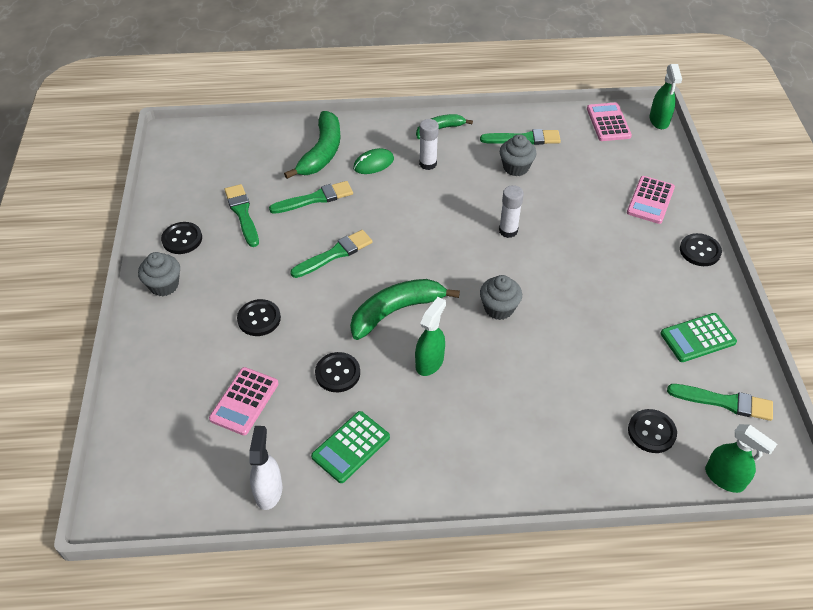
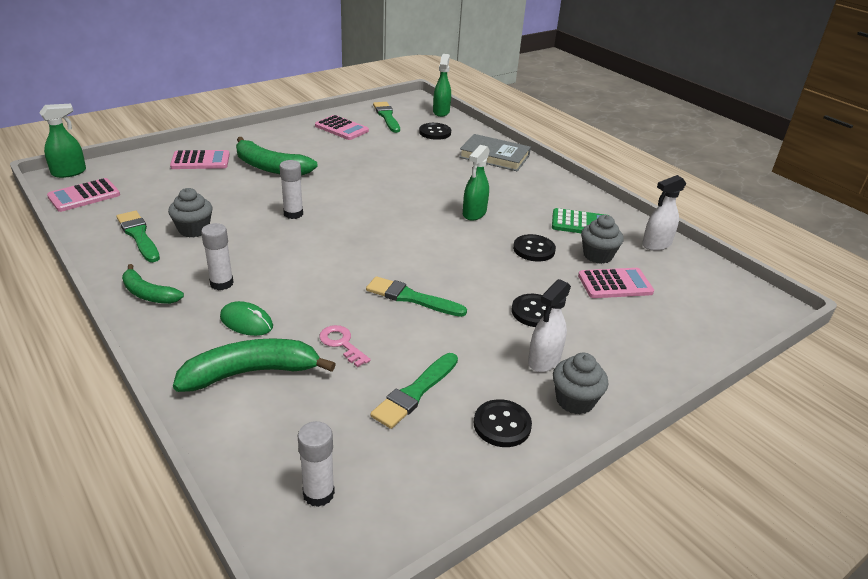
camera: 125 degrees left, 15 degrees down
green brush [269,181,353,214] -> pink key [319,325,371,367]
green banana [350,279,460,340] -> green banana moved to [236,137,318,176]
green spray bottle [415,297,446,376] -> green spray bottle turned 60 degrees counterclockwise [463,145,490,221]
grey cupcake [480,275,522,320] -> grey cupcake moved to [581,215,624,264]
green calculator [661,313,737,362] -> pink calculator [315,115,369,140]
black button [680,233,722,266] -> none
none -> white glue stick [297,421,335,507]
none -> grey book [459,134,531,171]
none -> white spray bottle [528,279,571,372]

